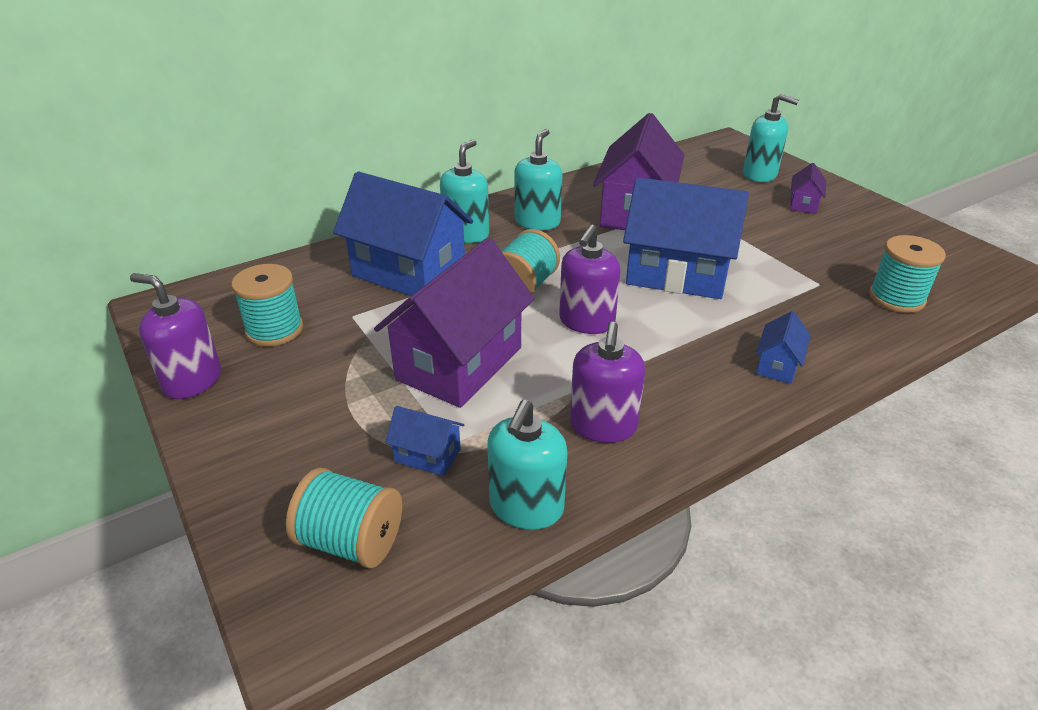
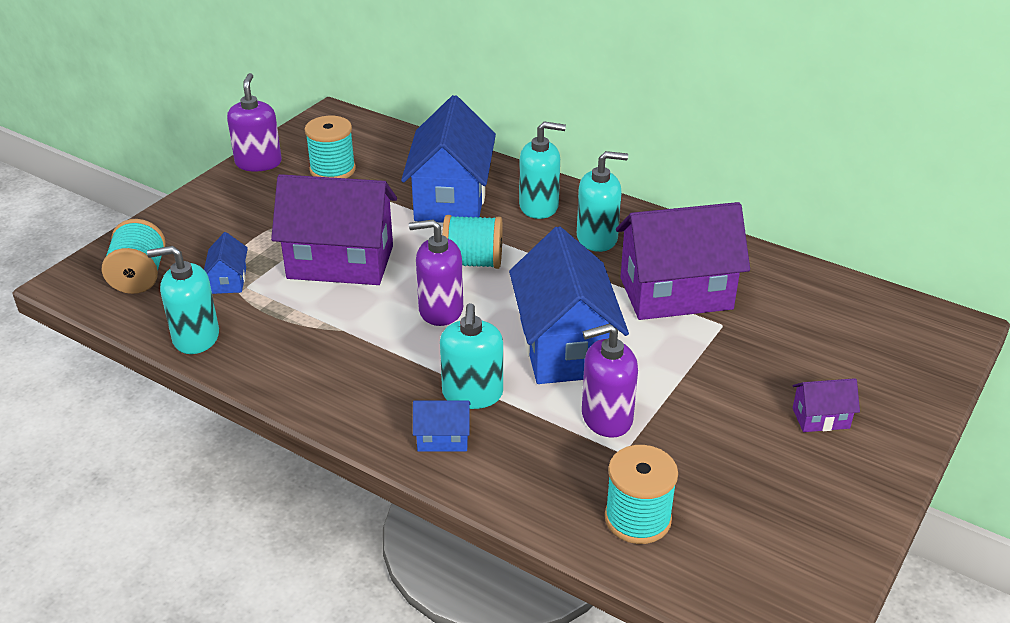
camera: 65 degrees right, 0 degrees up
purple soap dispenser [570,322,646,443] -> purple soap dispenser moved to [582,323,638,438]
turquoise soap dispenser [743,94,799,182] -> turquoise soap dispenser moved to [440,303,503,409]

